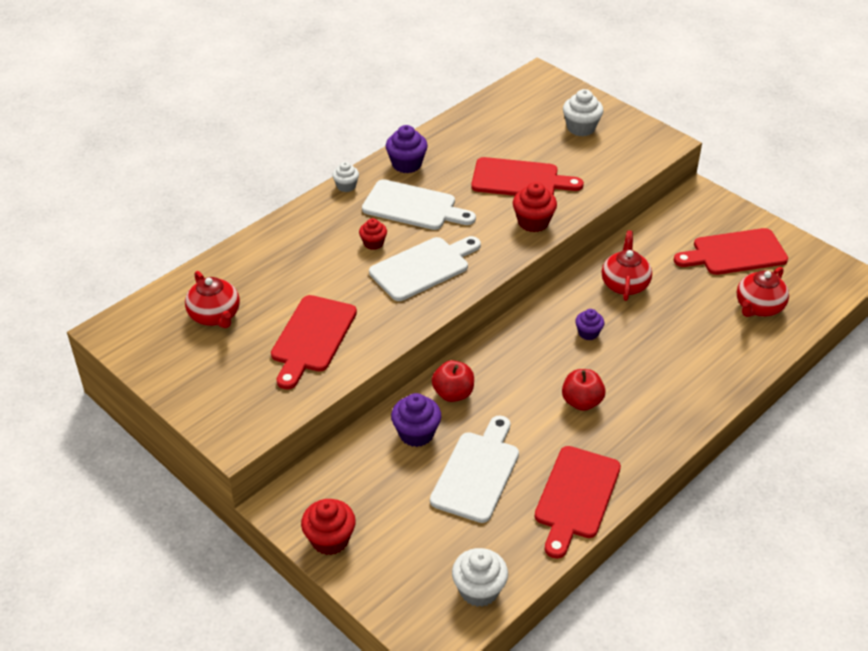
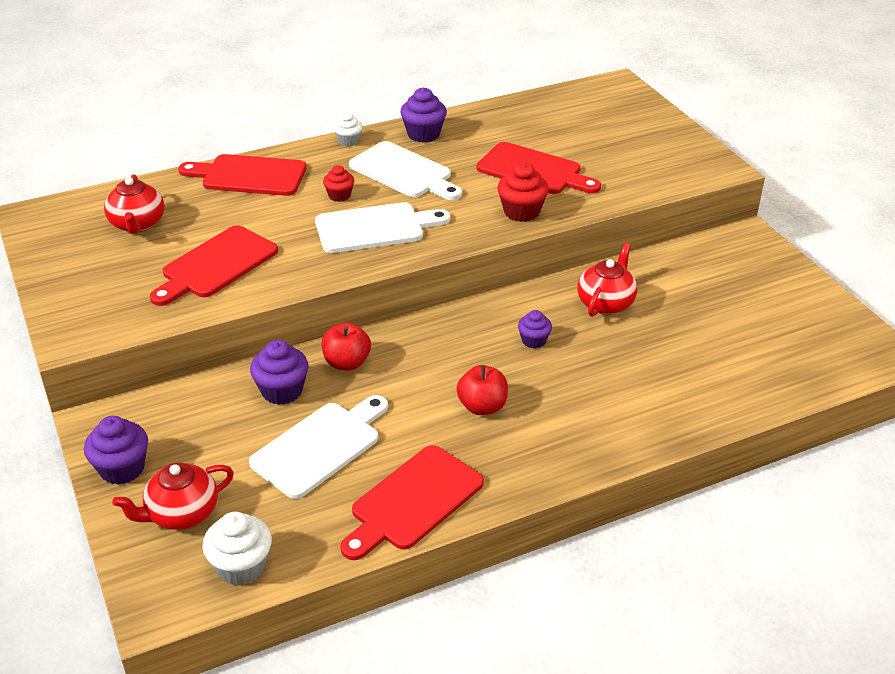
camera: 20 degrees right, 5 degrees down
red cupcake [301,499,356,555] -> purple cupcake [84,416,148,485]
white cupcake [563,89,603,136] -> none
red cutting board [674,228,788,275] -> red cutting board moved to [178,154,307,196]
red teapot [737,267,789,317] -> red teapot moved to [112,462,234,530]

